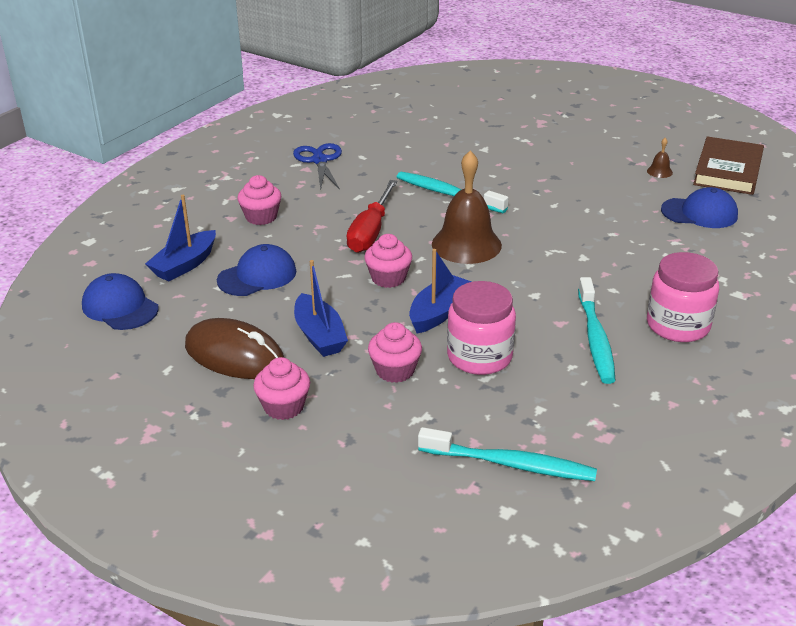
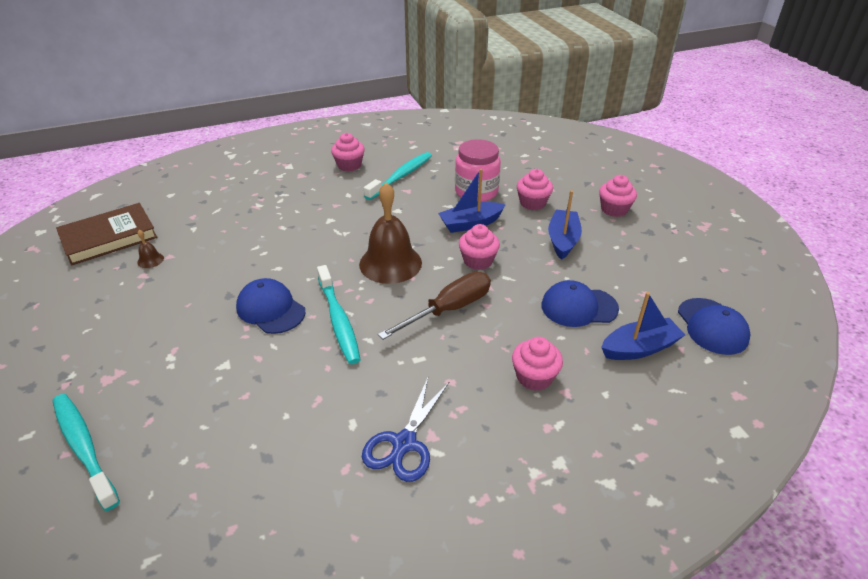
camera: 145 degrees left, 5 degrees up
brown mouse [185,318,284,379] -> none
red screwdriver [346,180,398,253] -> brown screwdriver [378,272,491,340]
turquoise toothbrush [418,427,597,481] -> turquoise toothbrush moved to [53,394,120,511]
pink jar [647,252,719,342] -> pink cupcake [331,133,365,171]
blue cap [661,187,738,228] -> blue cap moved to [236,278,305,334]

